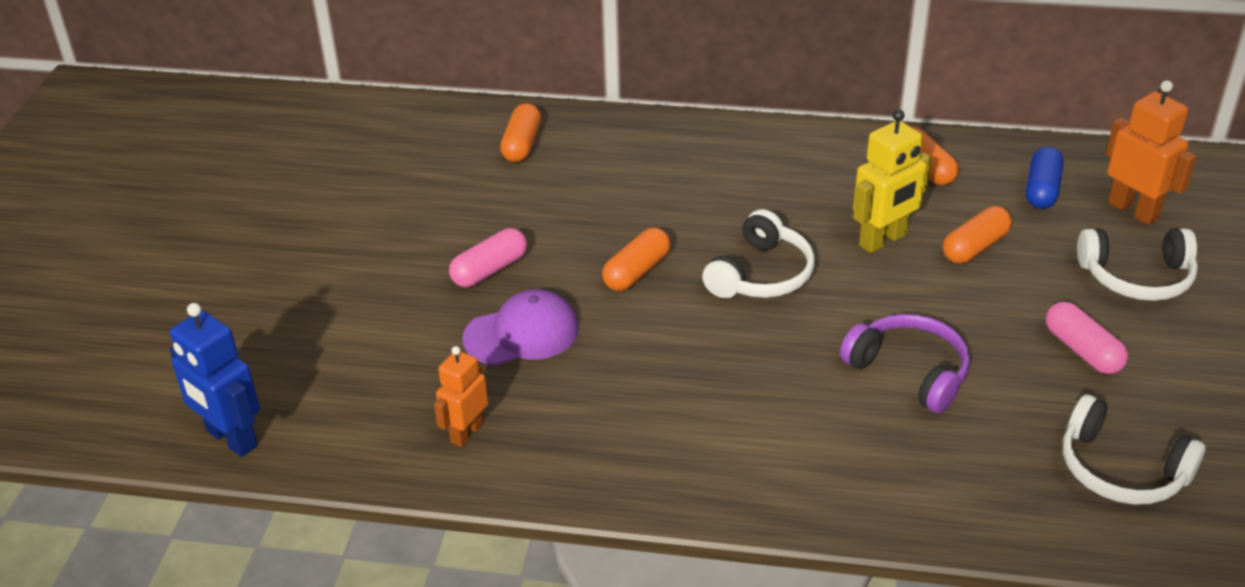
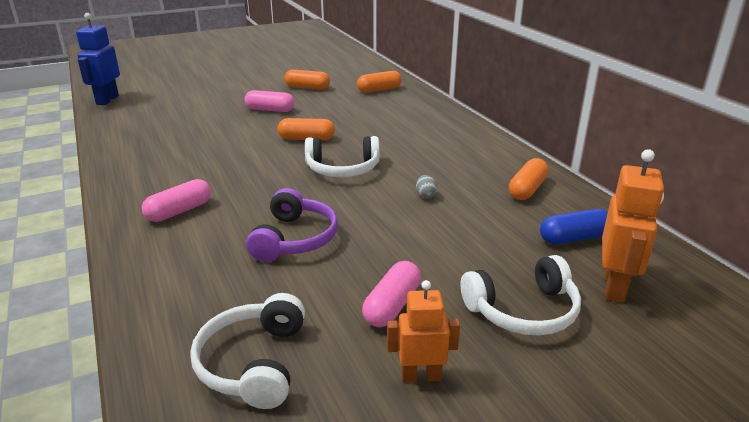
camera: 55 degrees right, 10 degrees down
orange robot [434,346,488,447] -> orange robot moved to [387,280,460,382]
purple cap [462,289,579,365] -> none
yellow robot [853,109,931,253] -> grey egg [416,175,437,198]
orange capsule [943,206,1012,264] -> orange capsule moved to [285,70,330,90]
white headphones [1077,228,1198,301] -> white headphones turned 75 degrees counterclockwise [460,255,581,336]
none -> pink capsule [142,179,211,222]

